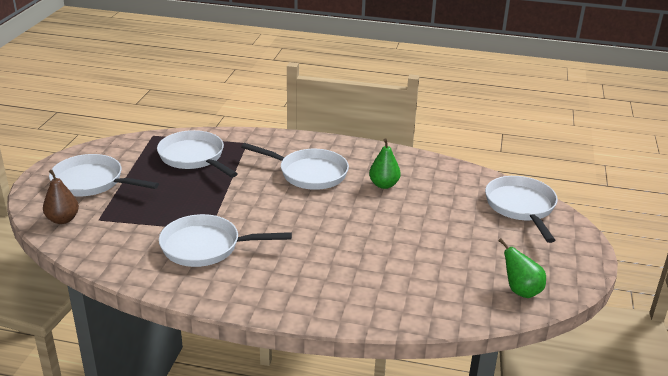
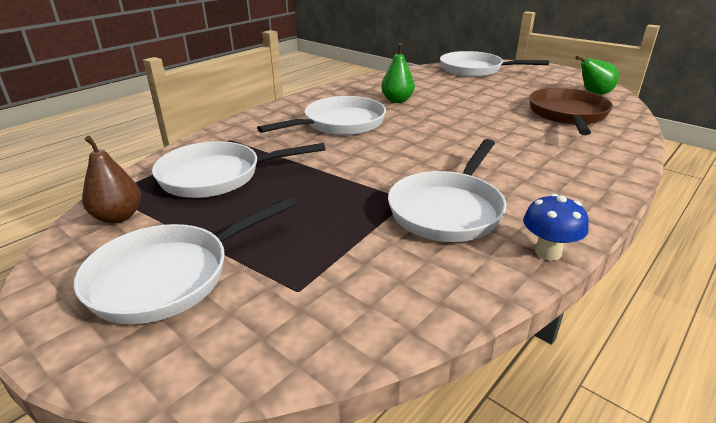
camera: 60 degrees left, 0 degrees up
brown pear [43,170,79,224] -> brown pear moved to [82,136,141,224]
none -> blue mushroom [523,194,589,261]
none -> brown pan [529,88,613,135]

